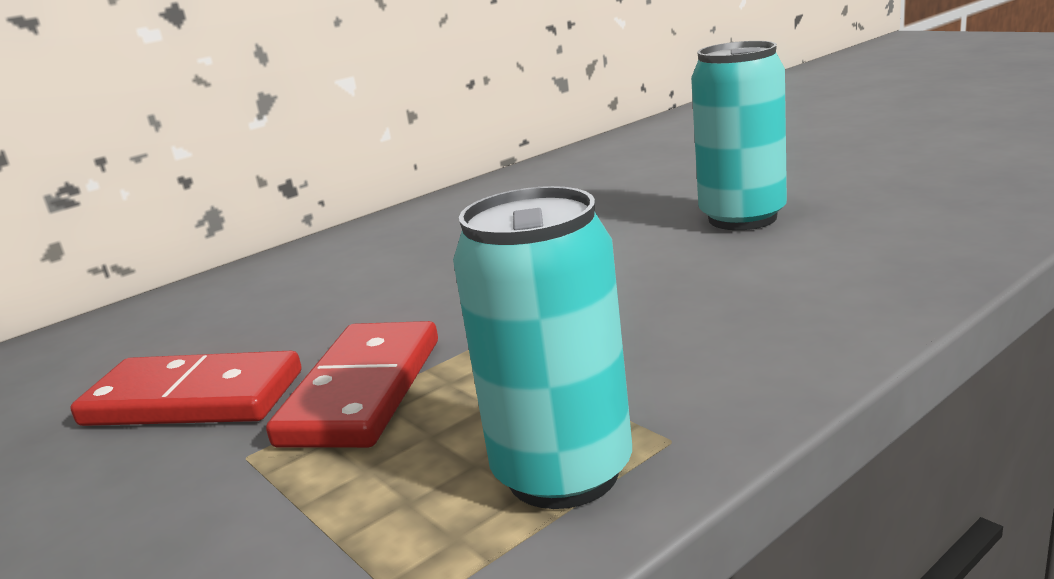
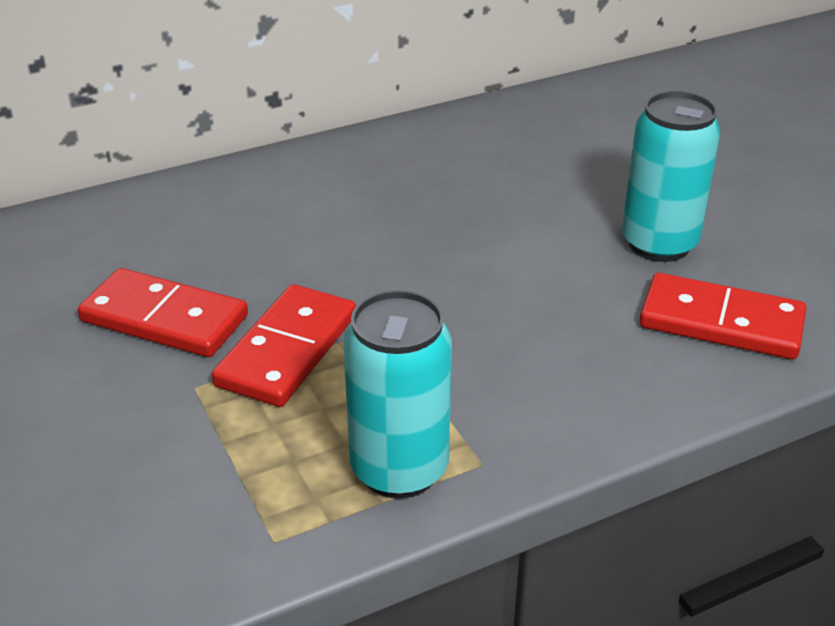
camera: 10 degrees right, 15 degrees up
none -> red domino [639,273,807,359]

